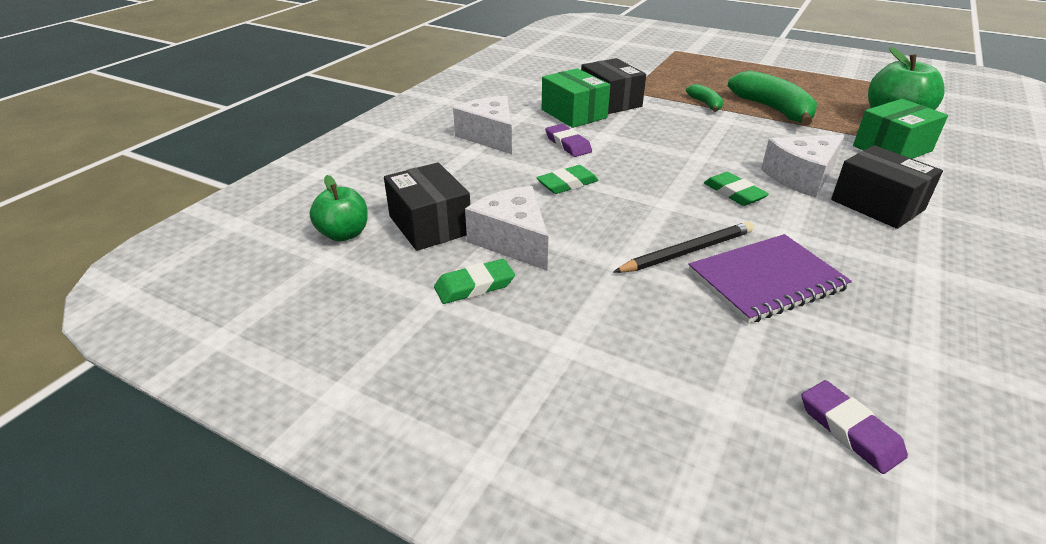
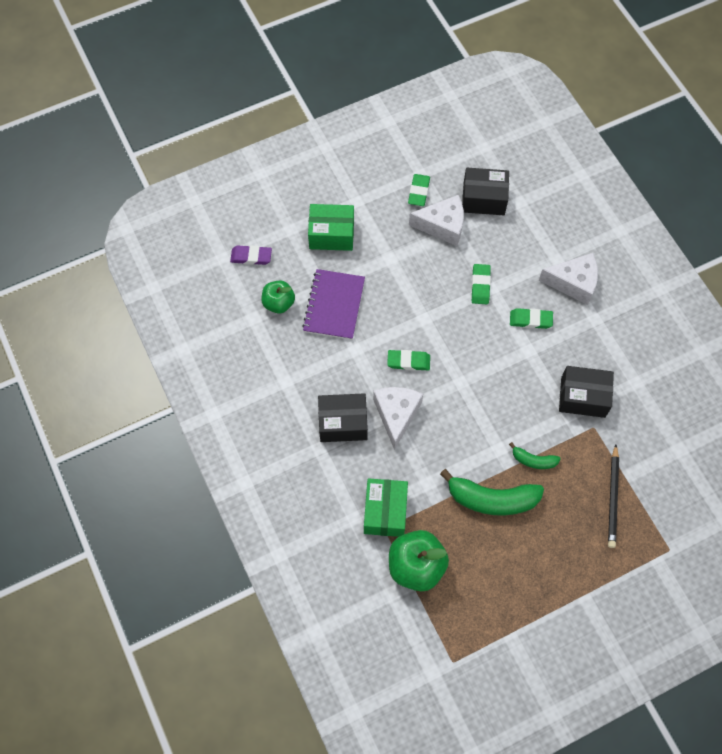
camera: 125 degrees right, 30 degrees up
green apple [310,175,368,242] -> green apple moved to [261,280,295,314]
green box [542,68,610,128] -> green box moved to [308,204,354,251]
purple eraser [545,124,592,157] -> green eraser [510,308,553,329]
black pencil [613,221,753,273] -> black pencil moved to [608,444,619,548]

